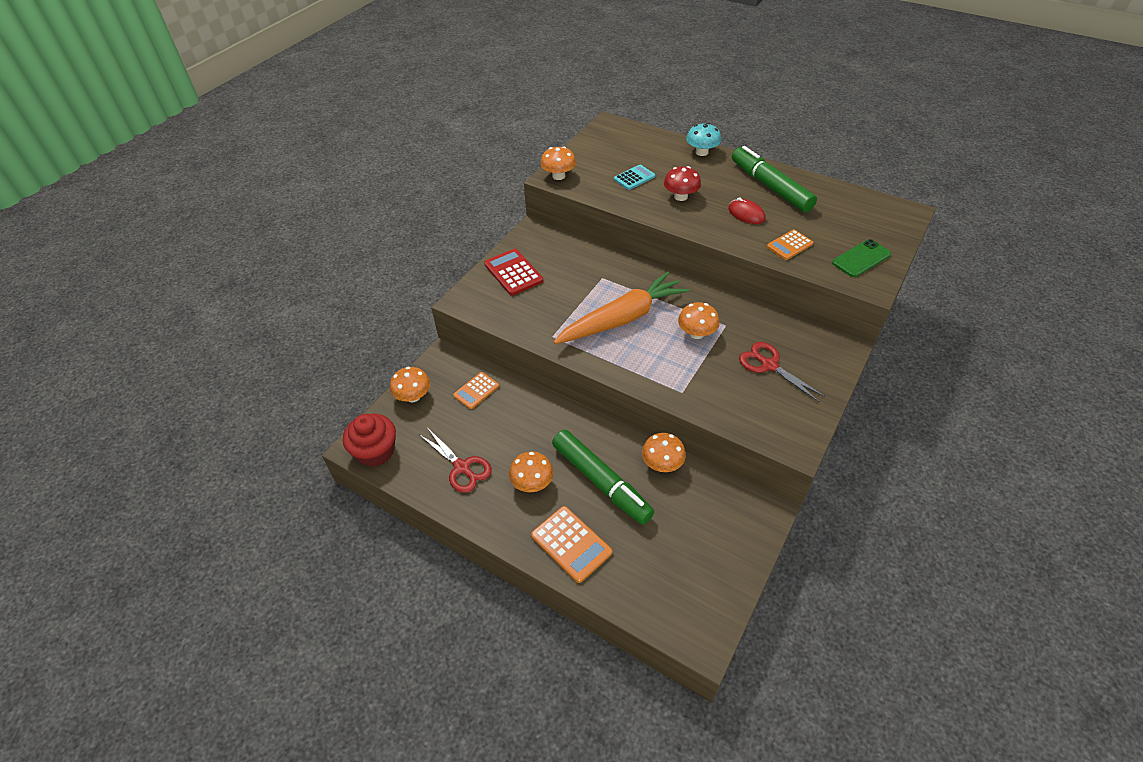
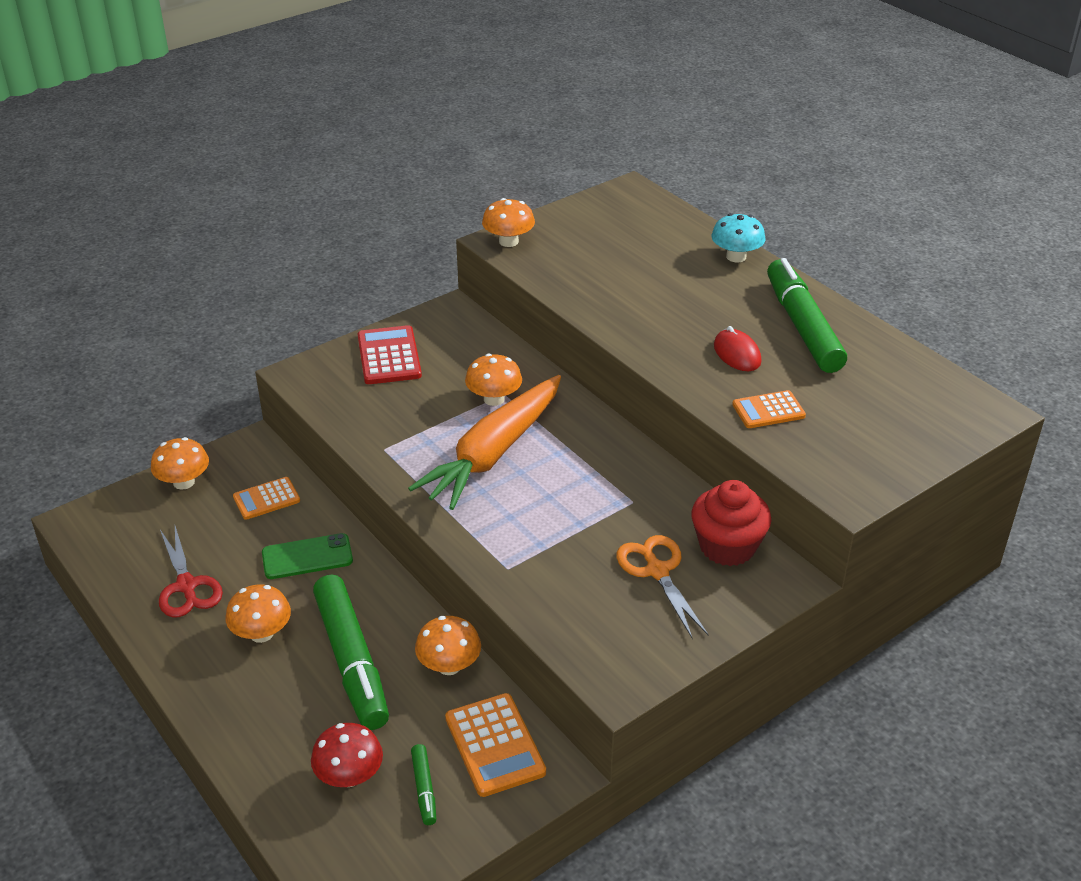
camera: 20 degrees right, 10 degrees down
red cupcake [343,413,396,467] -> red cupcake moved to [691,480,771,566]
orange calculator [531,506,612,583] -> orange calculator moved to [445,693,546,797]
orange carrot [554,272,689,344] -> orange carrot turned 135 degrees clockwise [408,375,561,510]
turquoise calculator [614,164,655,190] -> none
red mushroom [664,166,701,201] -> red mushroom moved to [311,723,383,787]
orange mushroom [678,302,719,339] -> orange mushroom moved to [465,353,522,406]
red scissors [739,342,826,402] -> orange scissors [616,535,708,639]
green phone [832,239,891,277] -> green phone moved to [262,533,353,579]
none -> green marker [411,744,436,825]

